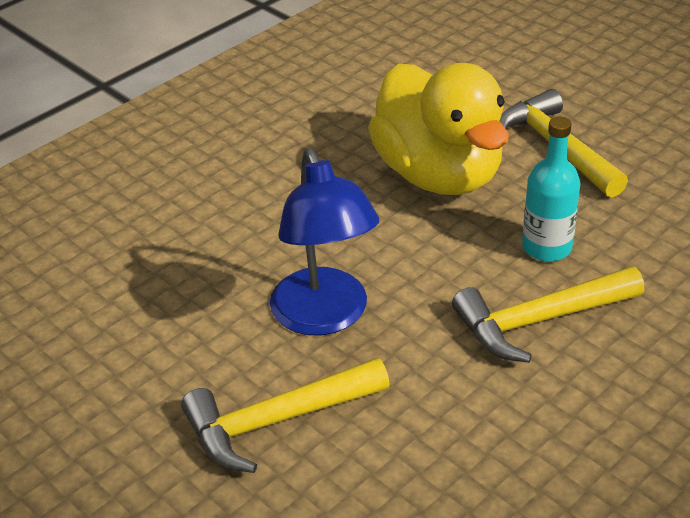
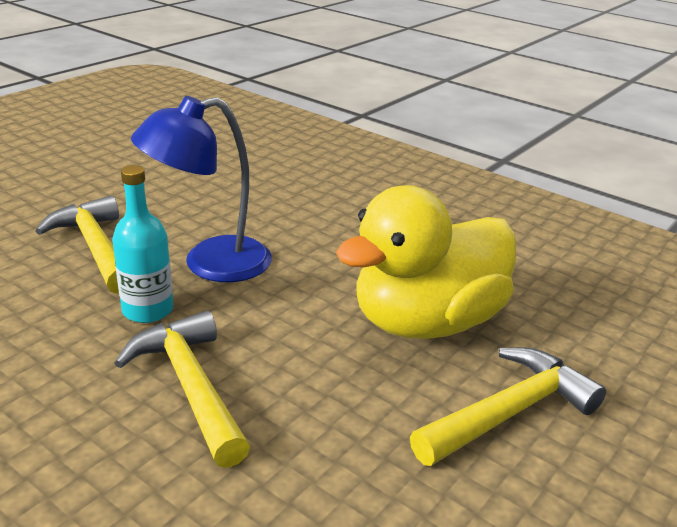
camera: 80 degrees right, 10 degrees down
turquoise bottle [522,116,581,261] -> turquoise bottle moved to [112,165,173,323]

